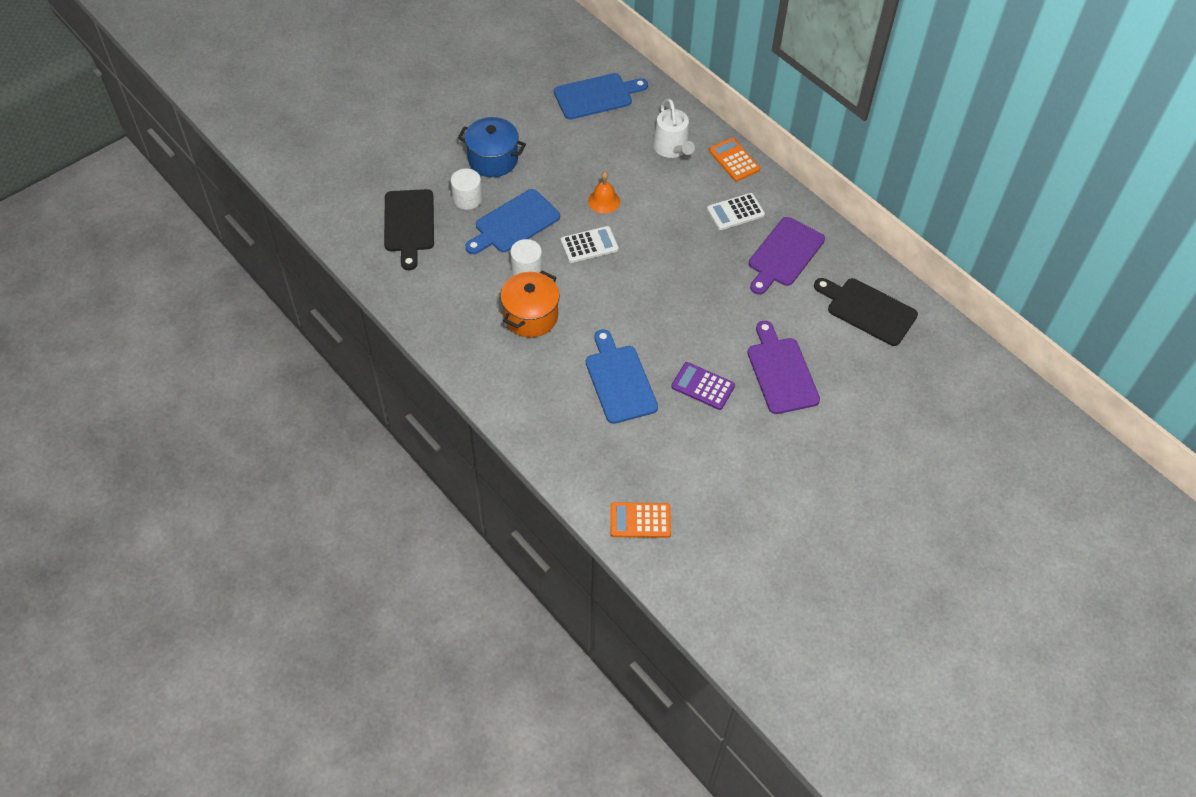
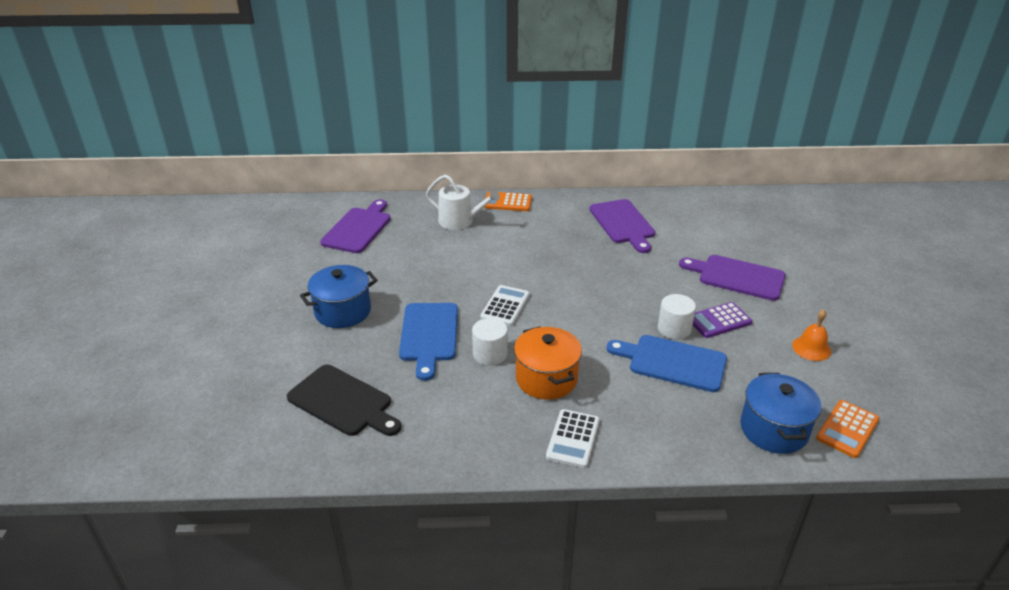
camera: 50 degrees left, 20 degrees down
white cylinder [450,169,482,210] -> white cylinder moved to [658,294,696,340]
blue cutting board [554,73,648,120] -> purple cutting board [320,199,391,253]
orange bell [588,172,620,214] -> orange bell moved to [792,309,831,361]
white calculator [707,193,765,230] -> white calculator moved to [546,409,600,468]
black cutting board [814,278,918,346] -> none
none -> blue pot [740,373,821,454]

